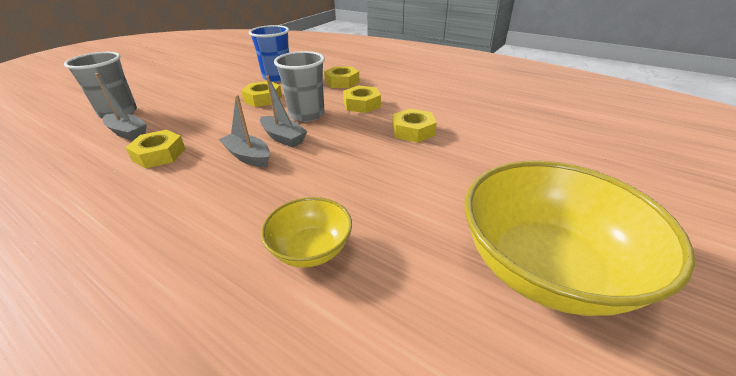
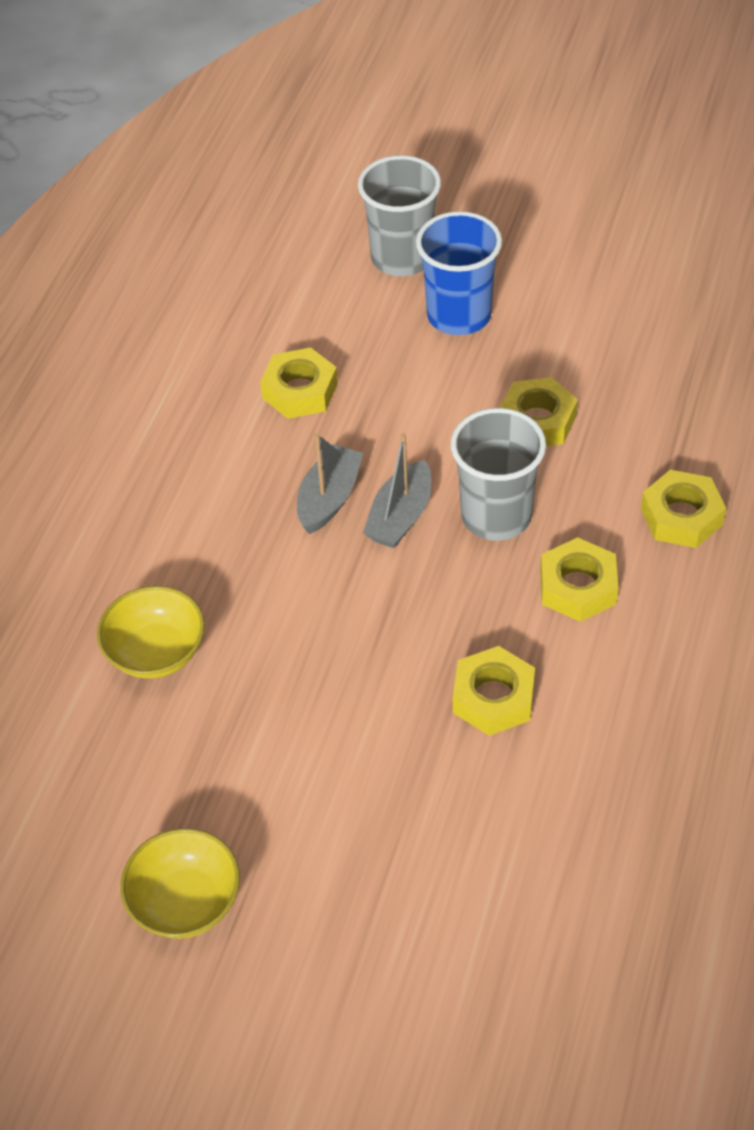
camera: 75 degrees right, 15 degrees up
grey boat [95,73,147,141] -> none
blue cup [249,25,289,82] -> blue cup moved to [416,211,502,335]
yellow bowl [465,161,695,316] -> yellow bowl [120,828,240,939], size x0.51

